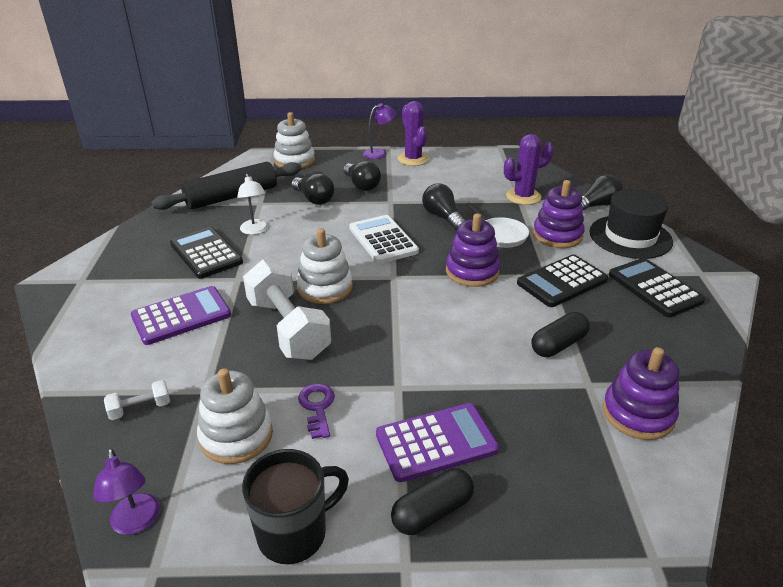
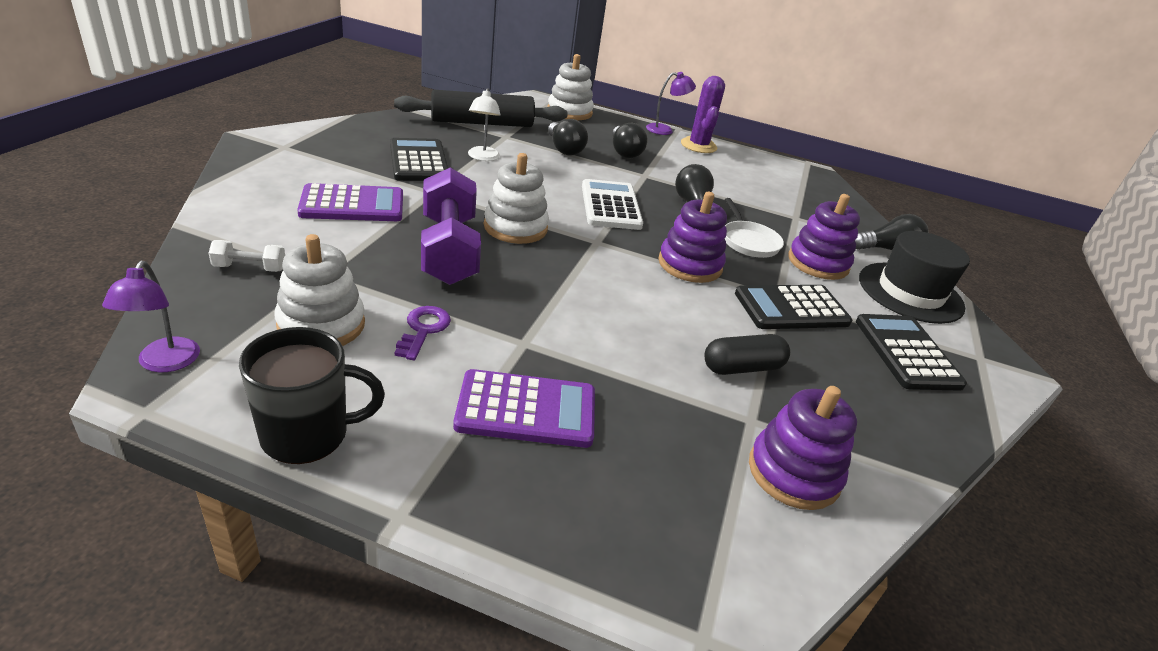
camera: 15 degrees right, 0 degrees up
white dumbbell [243,259,331,360] -> purple dumbbell [421,167,481,285]
black capsule [391,468,474,535] -> none
purple cactus [504,134,554,205] -> none

